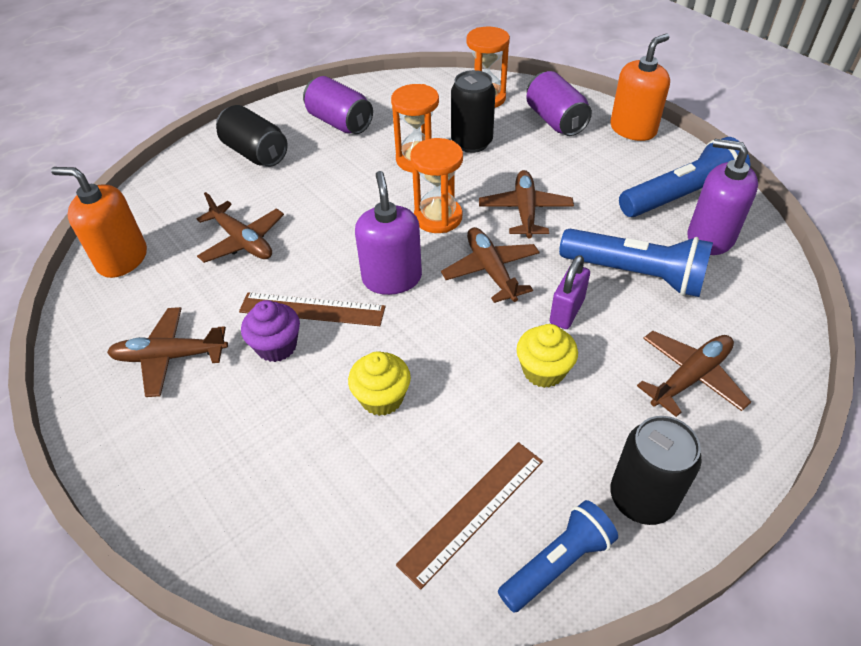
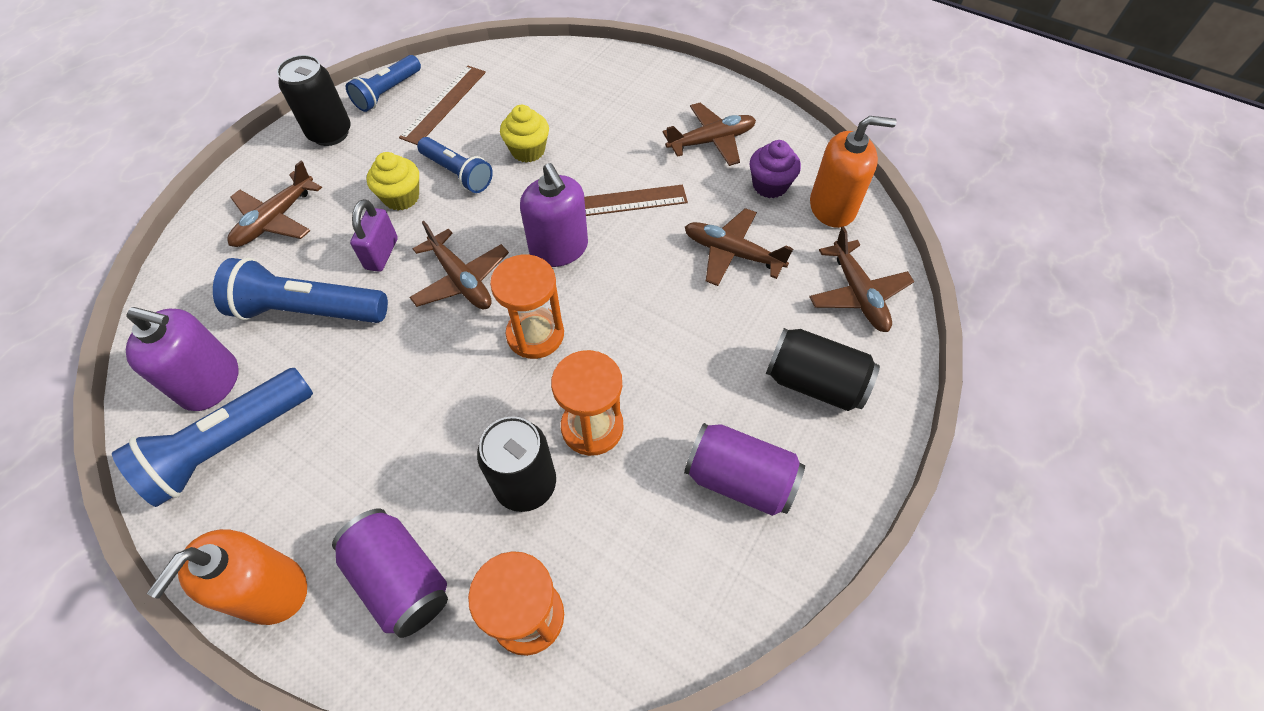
camera: 160 degrees right, 10 degrees up
purple cupcake [241,300,300,362] -> purple cupcake moved to [750,140,801,198]
brown plane [479,170,574,239] -> brown plane moved to [809,226,914,332]
none -> blue flashlight [417,137,493,193]

